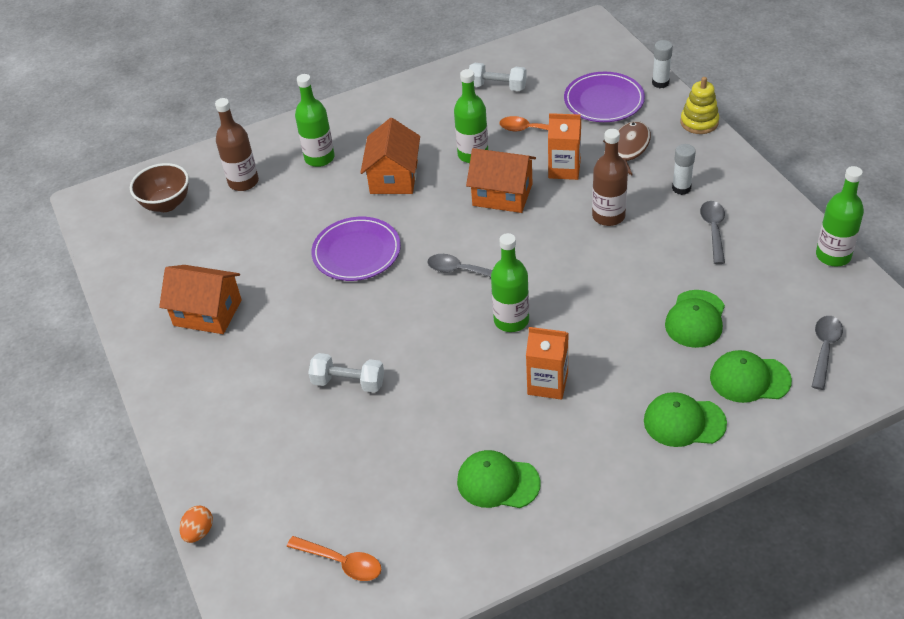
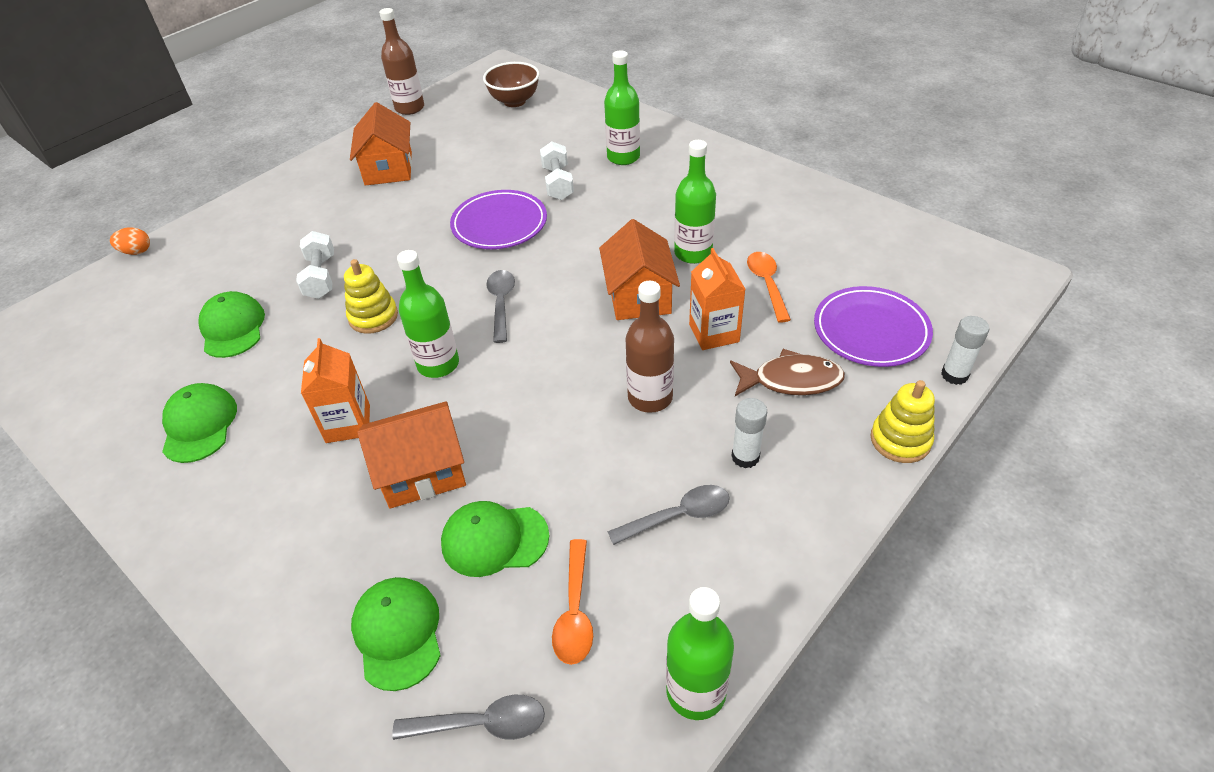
camera: 65 degrees right, 0 degrees up
brown bottle [215,98,259,191] -> brown bottle moved to [379,8,424,115]
orange spoon [287,536,382,581] -> orange spoon moved to [552,539,593,665]
orange house [360,118,420,194] -> orange house moved to [357,401,466,509]
white dumbbell [469,63,527,91] -> white dumbbell moved to [540,142,574,200]
green cap [644,392,727,447] -> green cap moved to [198,291,265,358]
none -> yellow stacking toy [344,259,398,334]

